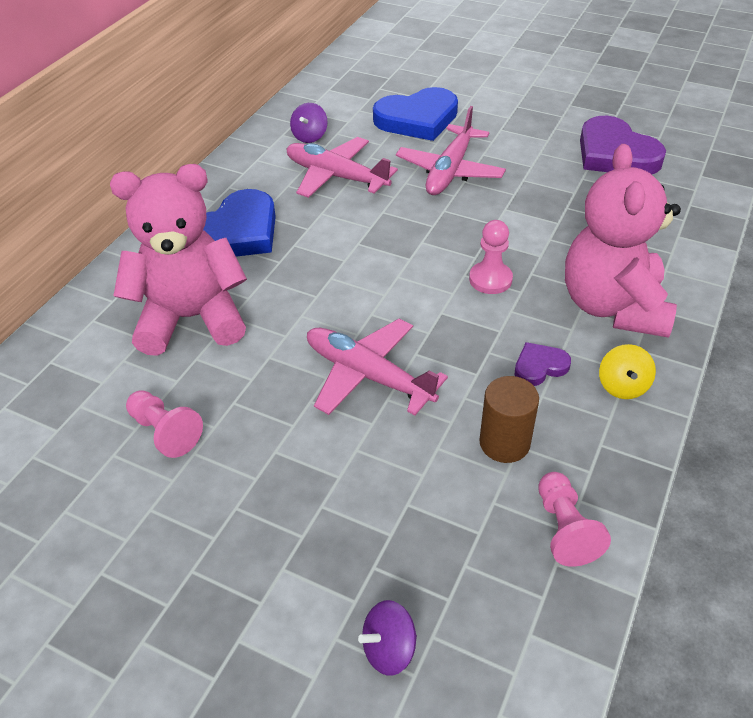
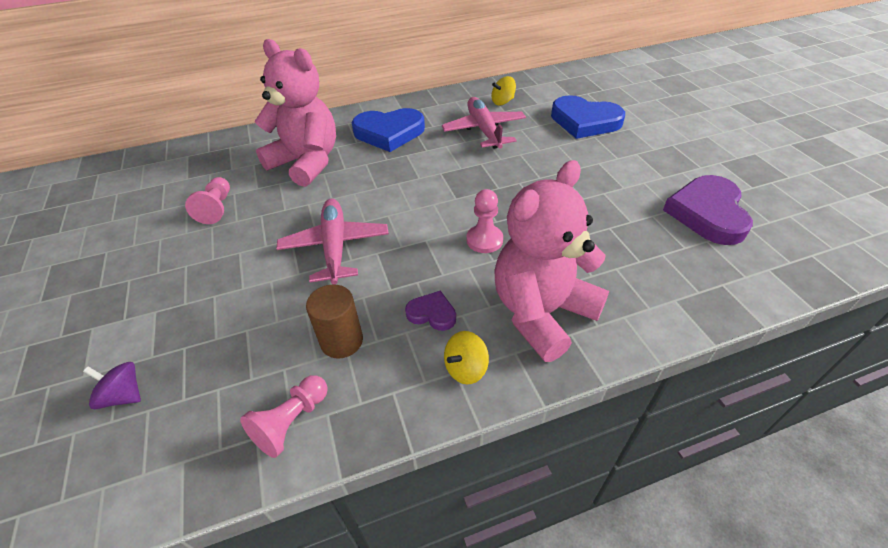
camera: 45 degrees right, 0 degrees up
purple spinning top [290,103,328,143] -> yellow spinning top [492,76,516,105]
pink plane [396,106,506,195] -> none

